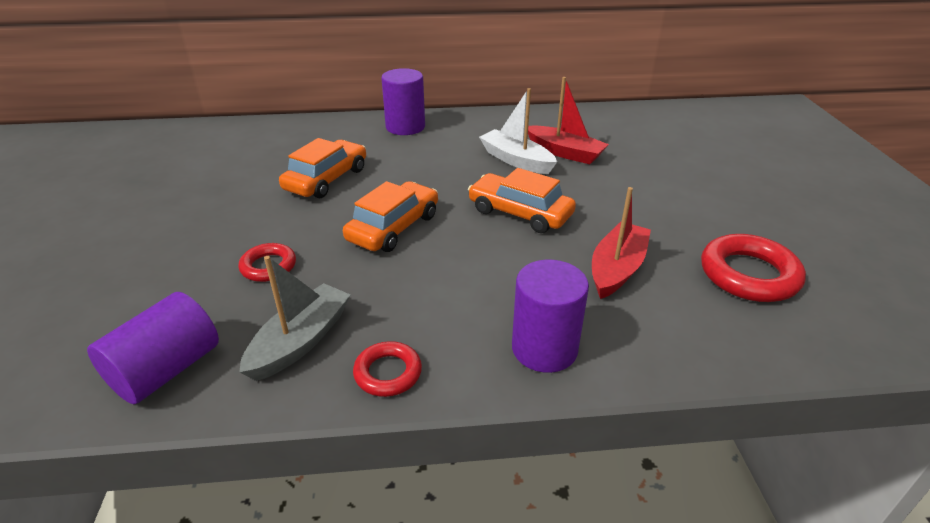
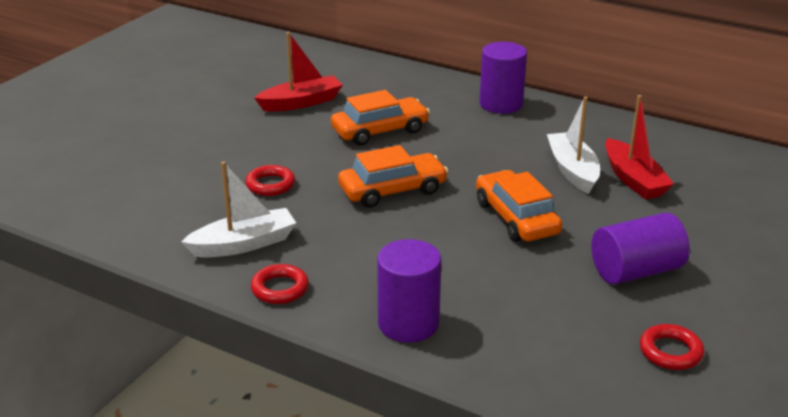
camera: 35 degrees right, 5 degrees down
purple cylinder [87,292,219,404] -> purple cylinder moved to [591,212,689,284]
grey boat [239,256,350,381] -> white boat [181,162,296,258]
red boat [592,187,651,299] -> red boat moved to [254,32,343,112]
red ring [701,234,806,302] -> red ring [640,324,704,370], size x0.59

